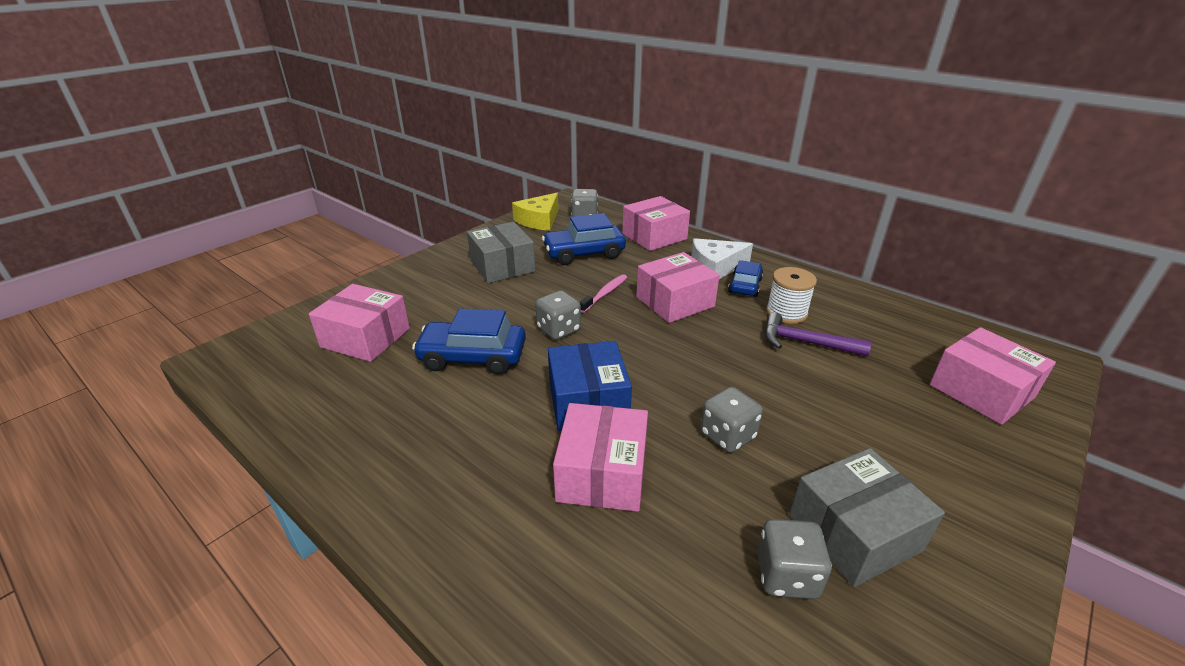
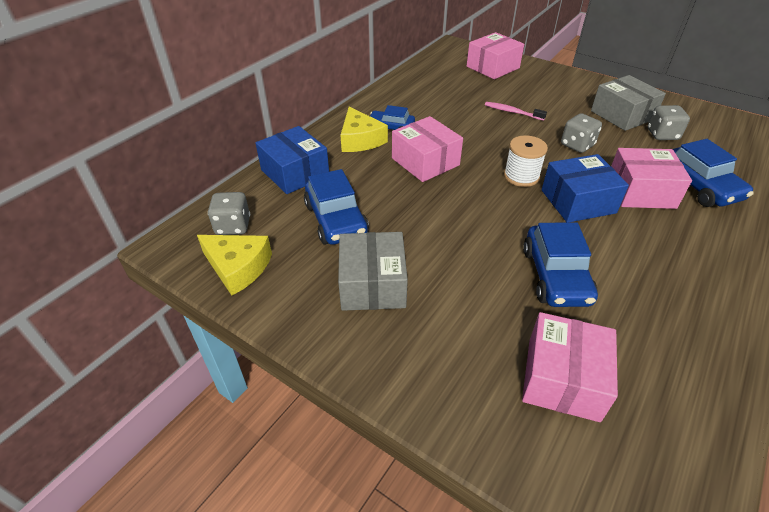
camera: 95 degrees left, 10 degrees up
grey box [467,222,536,283] -> grey box turned 60 degrees counterclockwise [338,232,408,311]
grey dice [535,290,581,340] -> none
pink toothbrush [579,274,627,313] -> pink toothbrush moved to [485,102,547,121]
pink box [622,196,690,251] -> blue box [256,126,329,194]
white cheese [691,238,753,279] -> yellow cheese [341,107,388,152]
purple hammer [765,312,871,356] -> none
white spool [766,267,817,324] -> white spool moved to [504,135,548,187]
none -> blue car [673,139,754,207]

